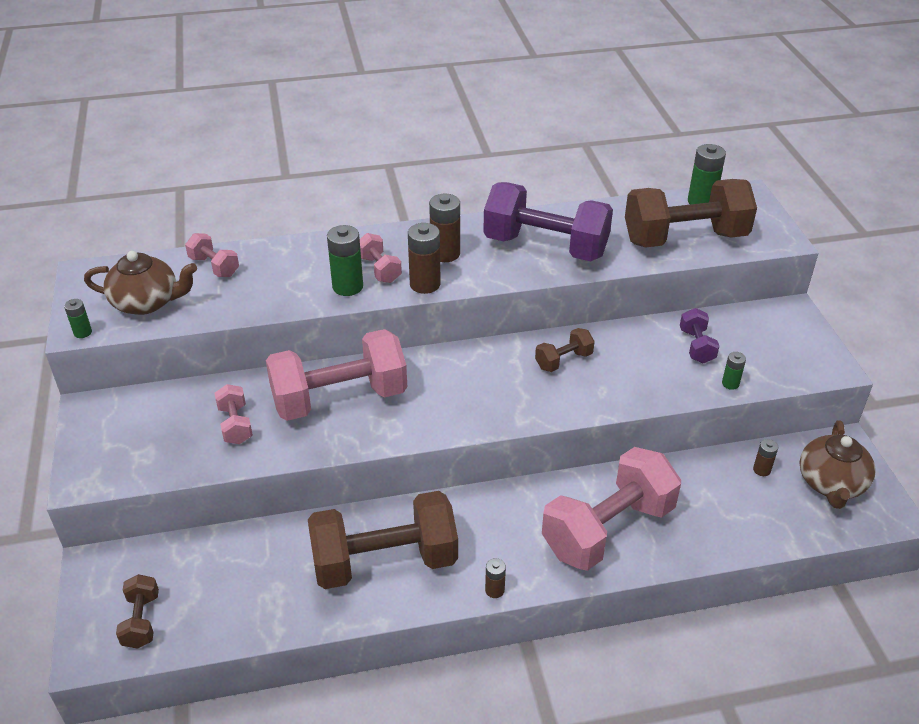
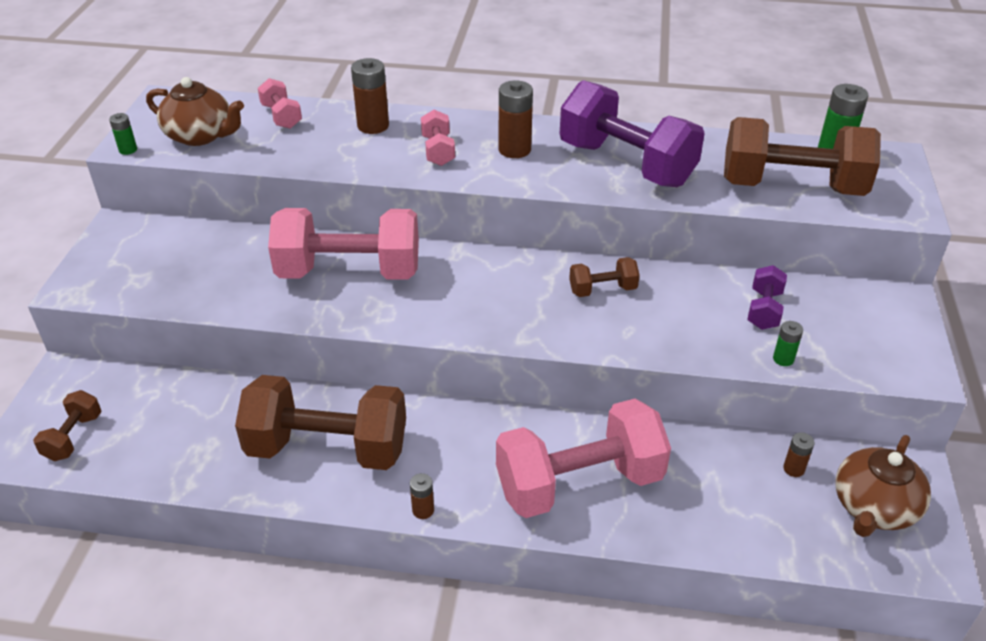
camera: 20 degrees right, 0 degrees up
pink dumbbell [214,384,253,444] -> none
green battery [327,225,363,296] -> none
brown battery [408,223,441,294] -> brown battery moved to [351,58,389,134]

